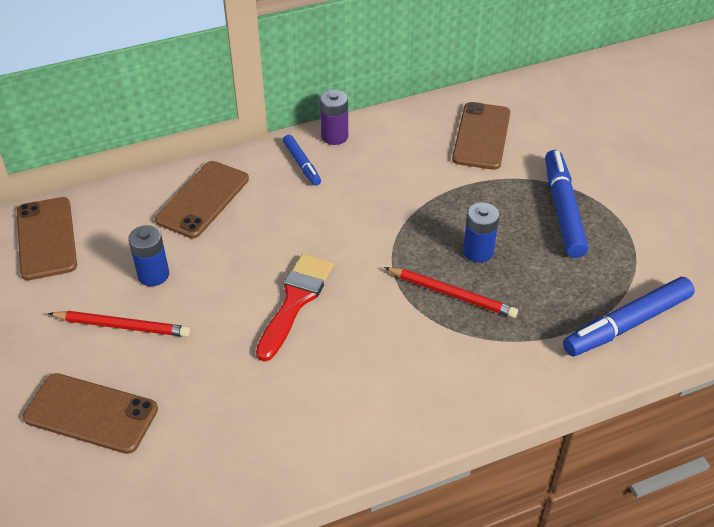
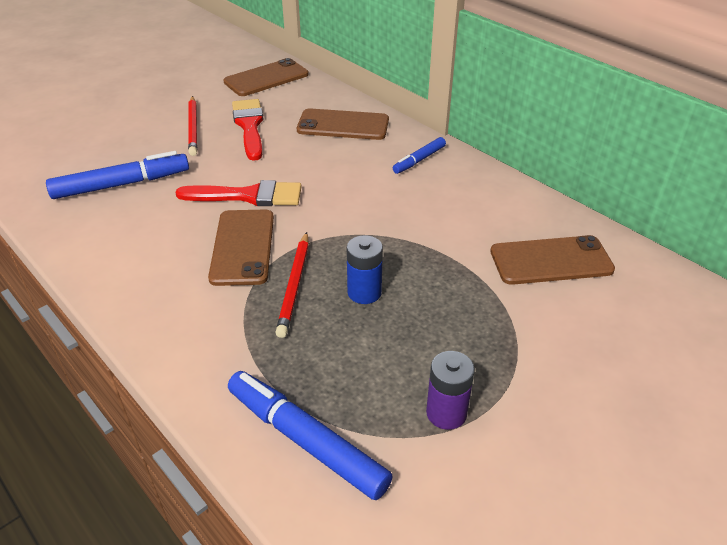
camera: 70 degrees right, 5 degrees down
brown phone [23,373,158,454] -> brown phone moved to [208,209,274,286]
blue battery [128,225,169,286] -> red brush [232,99,263,161]
purple battery [320,90,348,145] -> purple battery moved to [426,351,475,430]
blue marker [545,150,588,258] -> blue marker moved to [46,151,189,199]

